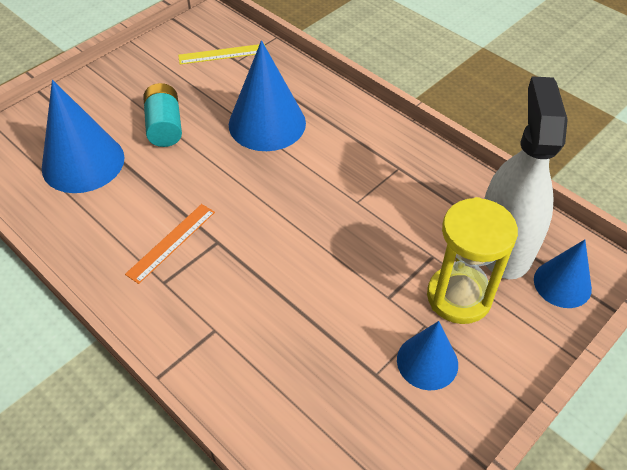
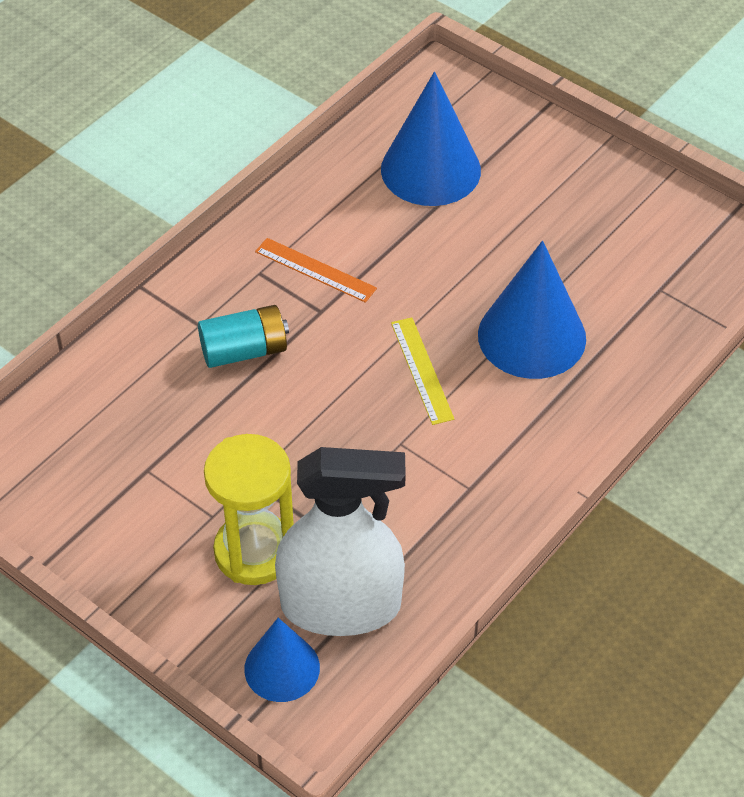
camera: 85 degrees right, 0 degrees up
turquoise battery [143,83,182,147] -> turquoise battery moved to [198,305,289,368]
yellow ruler [178,44,266,64] -> yellow ruler moved to [391,318,454,425]
blue cone [397,321,458,390] -> none

